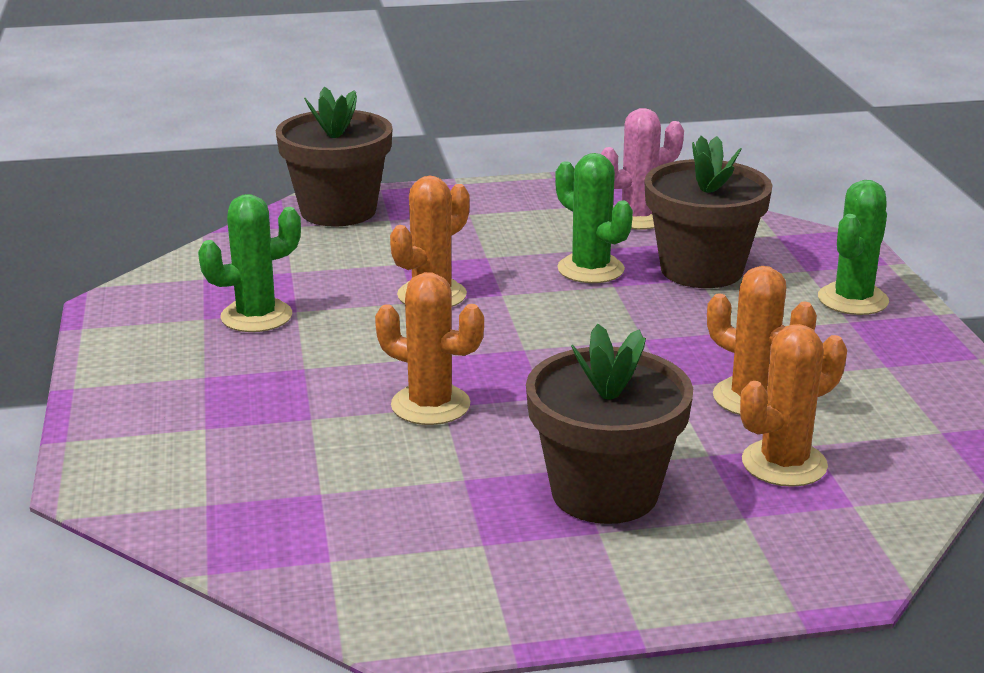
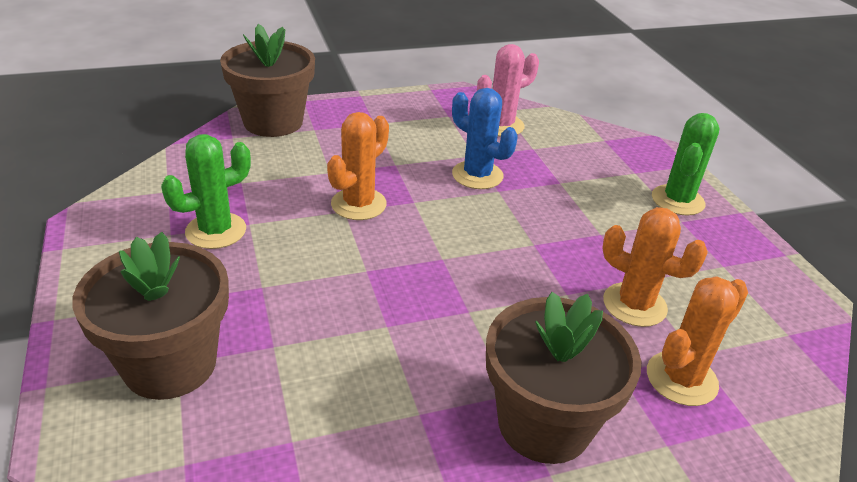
camera: 10 degrees left, 10 degrees up
orange cactus [375,272,484,425] -> none
green cactus [555,153,633,283] -> blue cactus [452,88,517,189]
brown flower pot [644,136,773,288] -> brown flower pot moved to [72,232,229,400]

